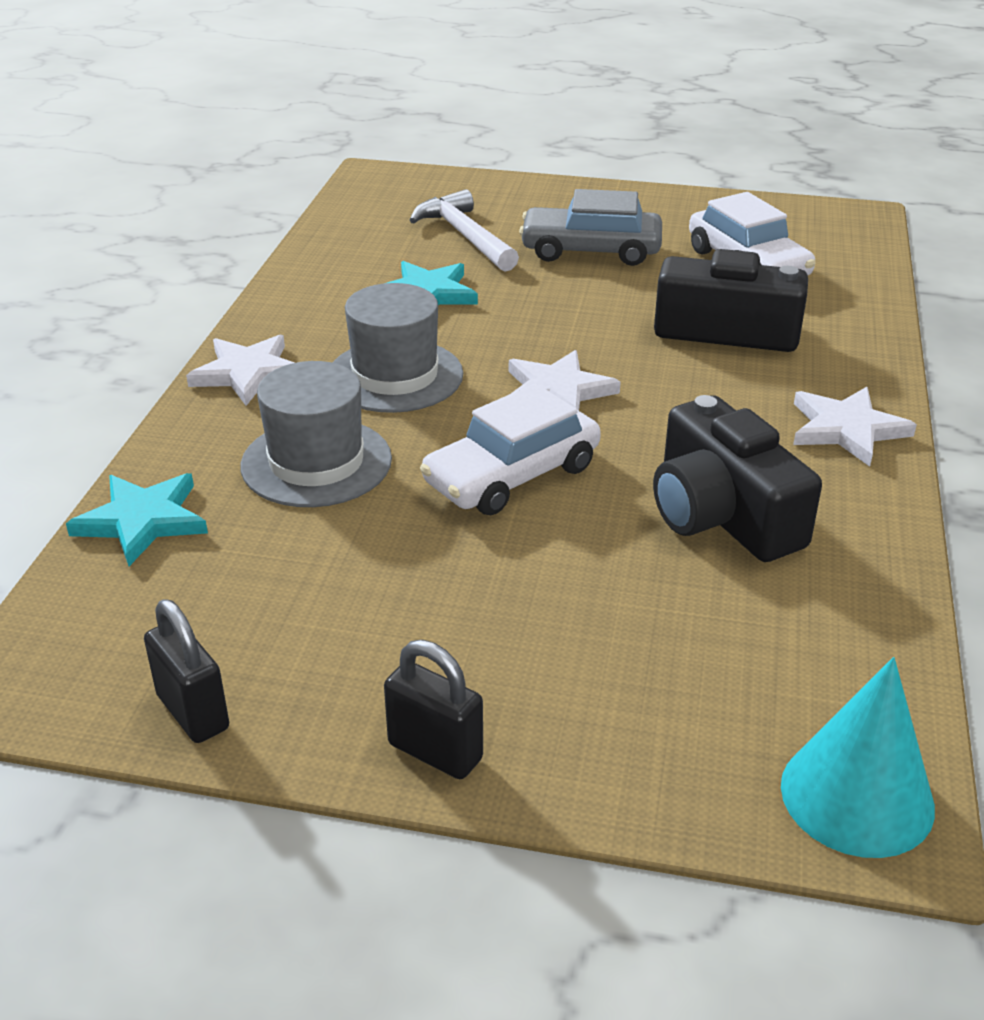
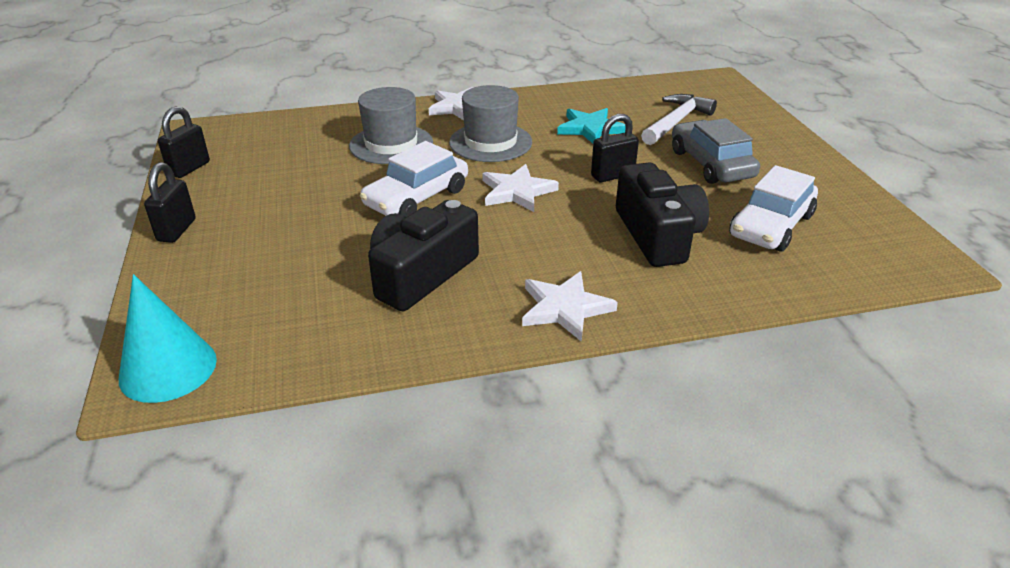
camera: 65 degrees right, 0 degrees up
turquoise star [66,473,208,566] -> none
white car [420,383,601,515] -> white car turned 75 degrees counterclockwise [360,141,468,217]
none -> black padlock [591,114,639,182]

